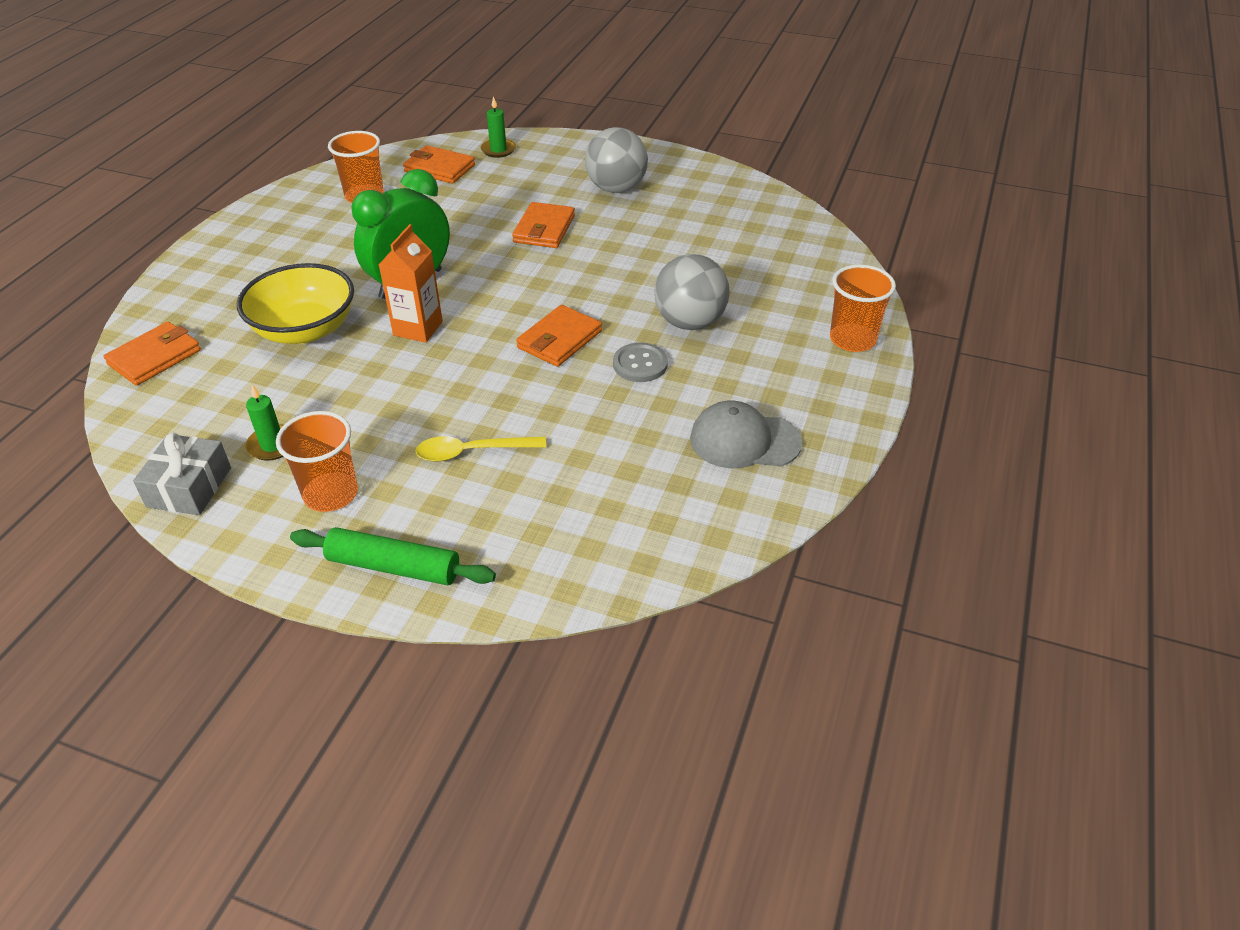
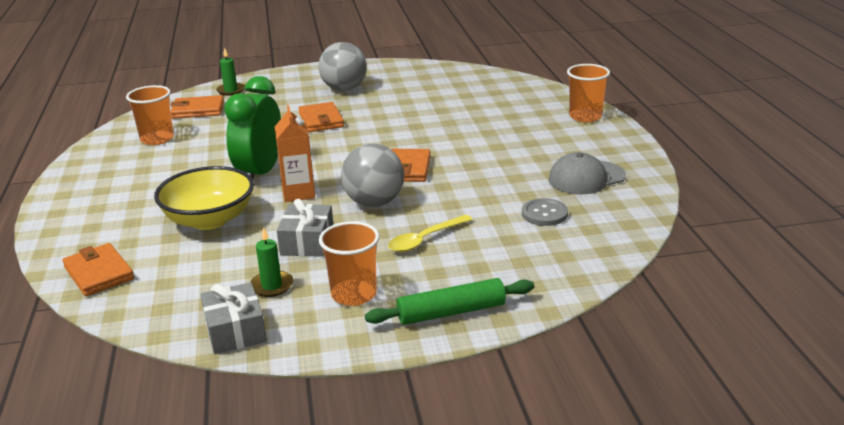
camera: 30 degrees left, 15 degrees down
orange wallet [104,322,201,386] -> orange wallet turned 45 degrees counterclockwise [62,243,134,296]
grey button [613,342,668,382] -> grey button moved to [522,198,568,226]
grey ball [654,254,730,330] -> grey ball moved to [341,144,404,207]
none -> grey gift [277,199,333,257]

